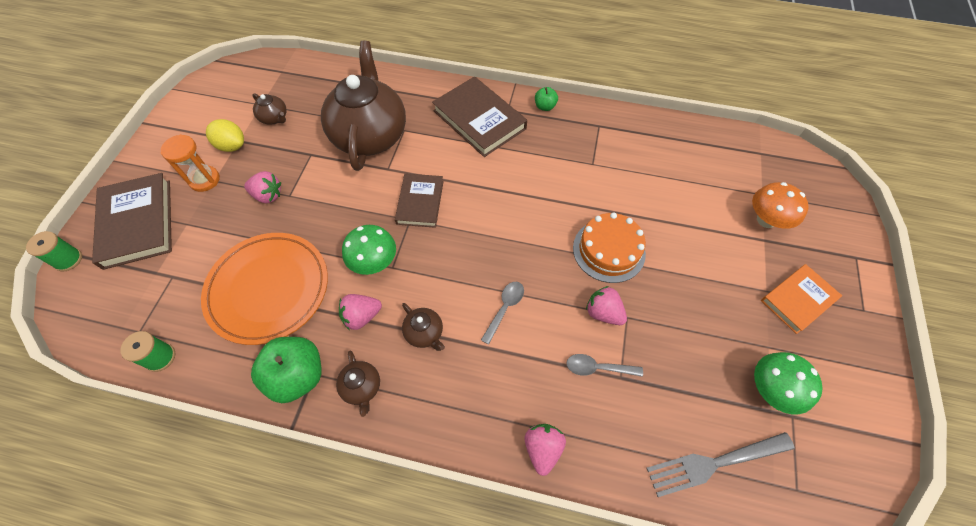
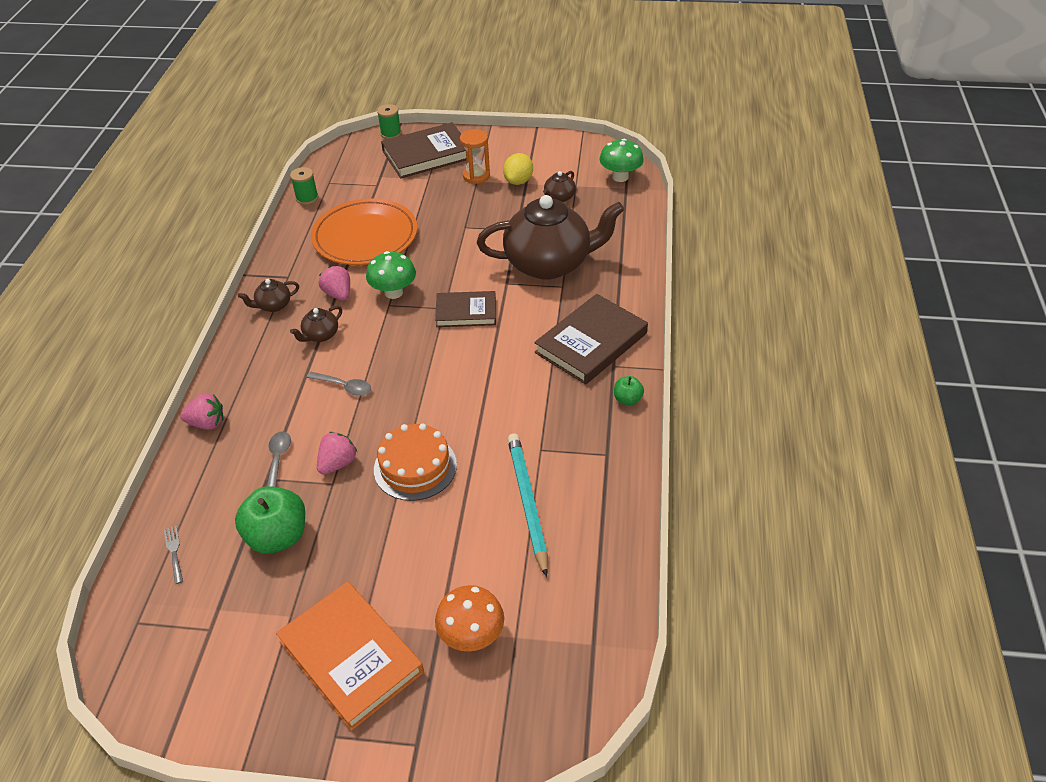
camera: 85 degrees right, 15 degrees down
pink strawberry [244,171,281,203] -> none
green apple [251,337,322,403] -> green apple moved to [235,486,305,554]
grey fork [646,432,795,497] -> grey fork [164,526,183,584], size x0.47
green mushroom [754,352,823,414] -> green mushroom moved to [600,139,644,182]
orange book [761,264,842,334] -> orange book [276,581,424,731], size x1.57
none -> turquoise pencil [508,433,548,577]

